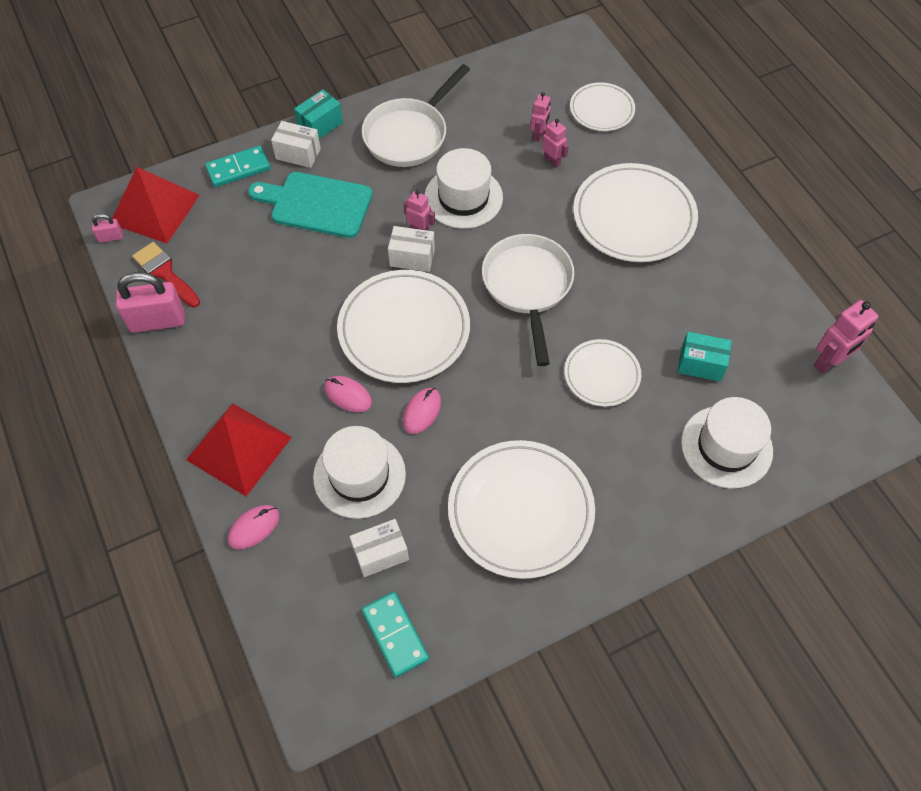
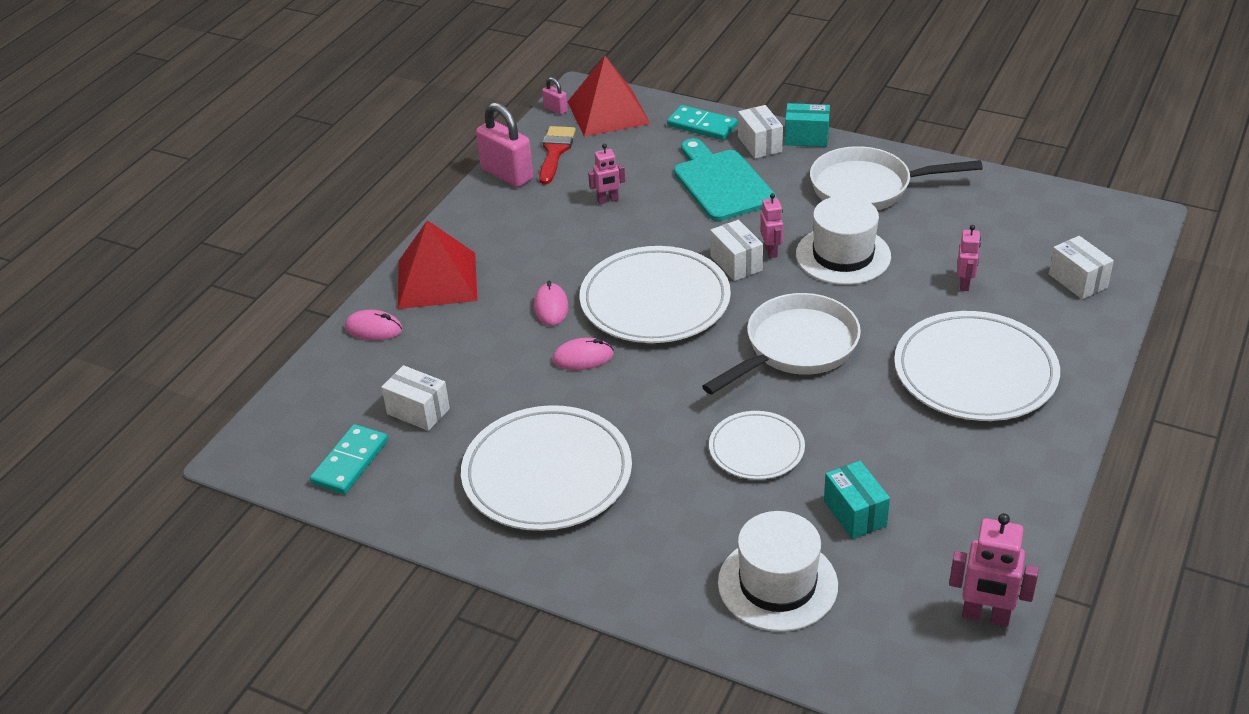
camera: 55 degrees right, 20 degrees down
white hat [313,426,406,519] -> none
pink robot [530,92,551,142] -> pink robot moved to [588,144,625,204]
white plate [570,82,635,131] -> white box [1049,236,1114,299]

